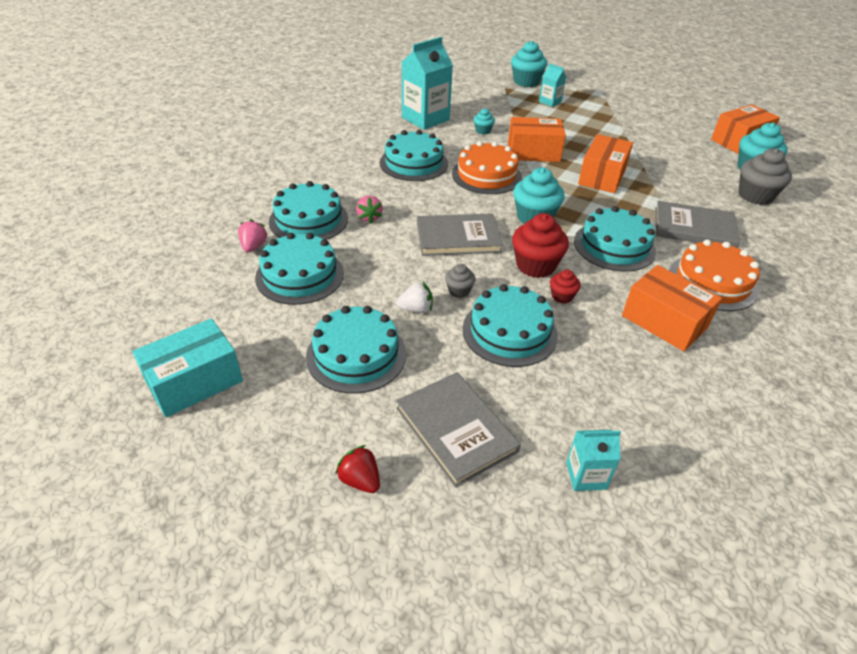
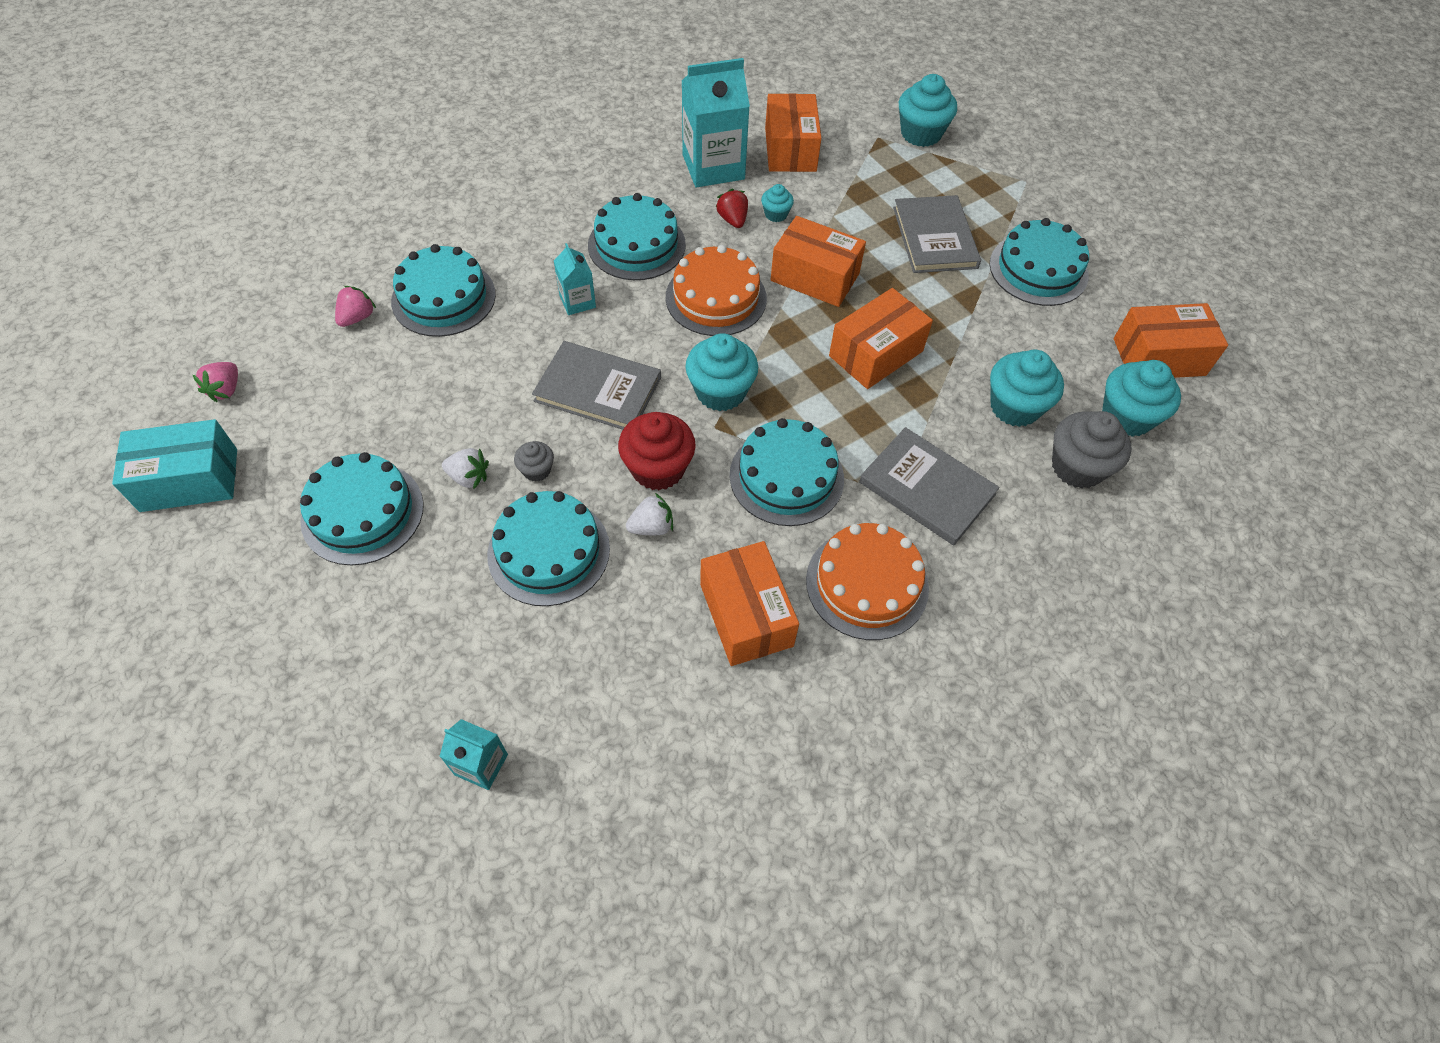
camera: 25 degrees right, 15 degrees up
turquoise cake [255,233,344,305] -> turquoise cake moved to [990,218,1089,306]
red strawberry [335,445,380,493] -> red strawberry moved to [716,189,748,228]
pink strawberry [356,195,383,223] -> pink strawberry moved to [193,362,238,402]
grey book [396,372,521,487] -> grey book moved to [893,195,981,273]
turquoise carton [539,63,566,107] -> turquoise carton moved to [554,243,596,315]
red cupcake [550,270,581,304] -> white strawberry [626,493,673,535]
none -> orange box [765,93,821,172]
none -> turquoise cupcake [990,349,1064,427]

